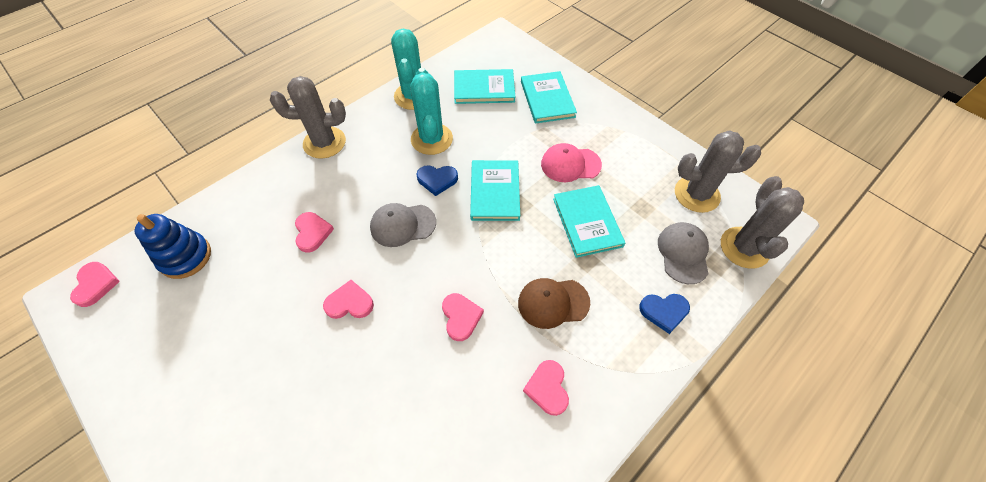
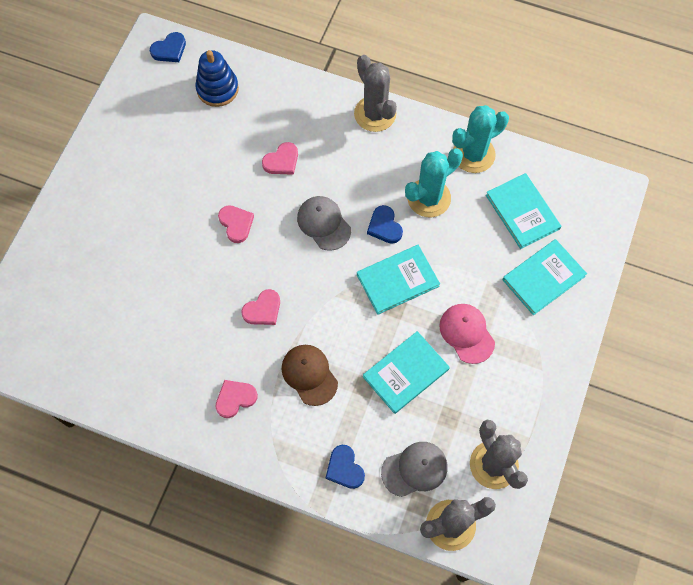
camera: 65 degrees right, 10 degrees up
pink heart [70,262,120,307] -> blue heart [150,32,186,62]

